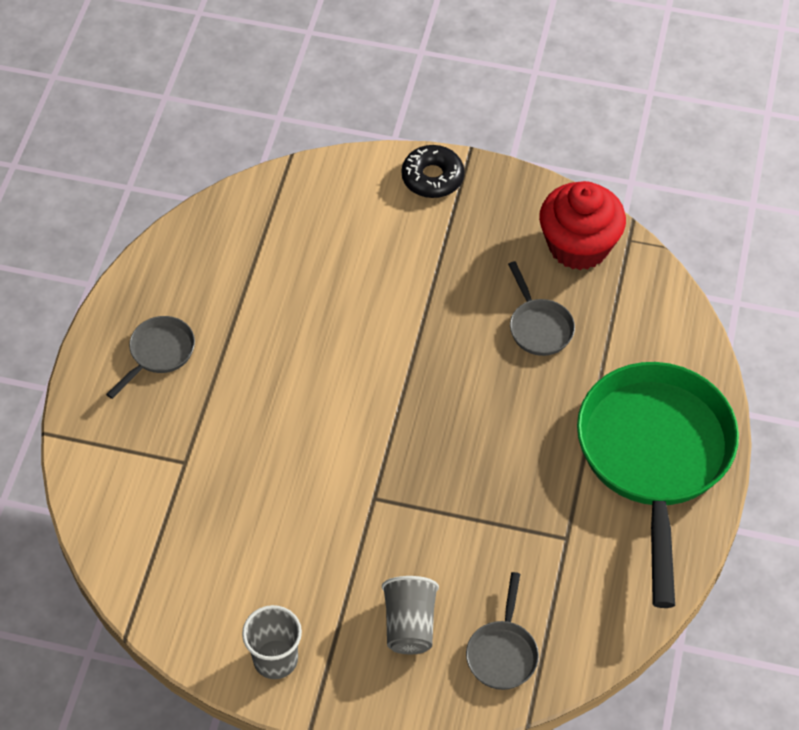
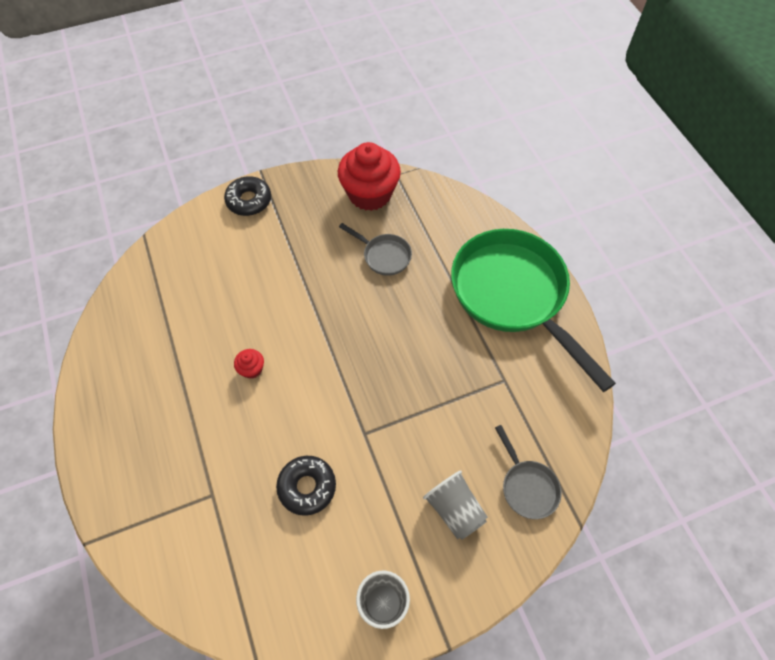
camera: 35 degrees left, 5 degrees up
grey pan [106,316,195,399] -> none
none -> red cupcake [234,349,264,379]
none -> black donut [276,456,336,516]

